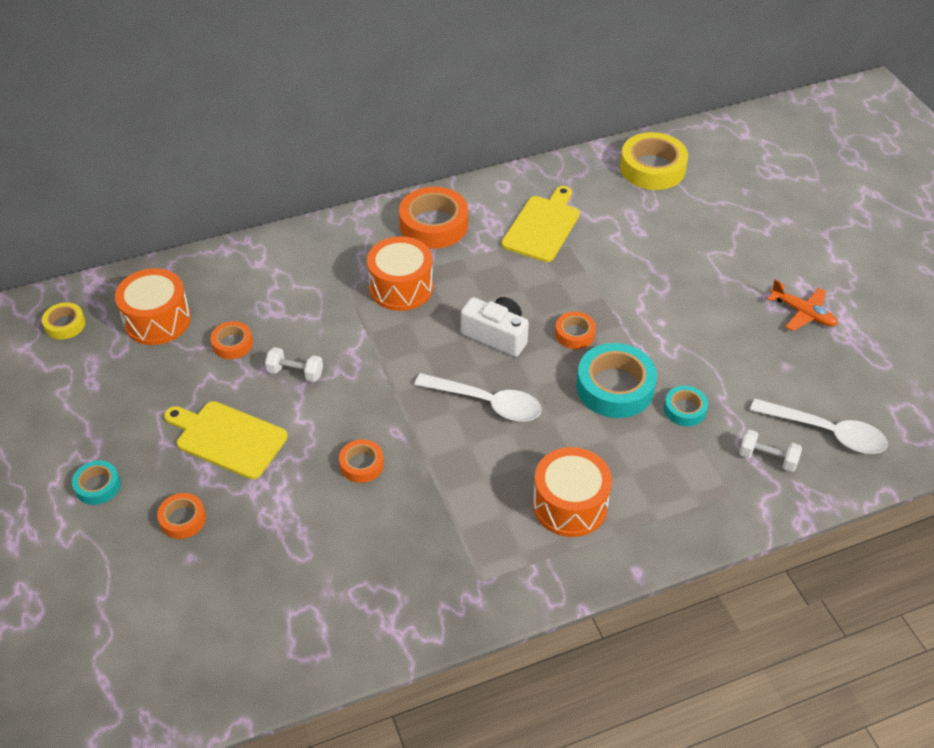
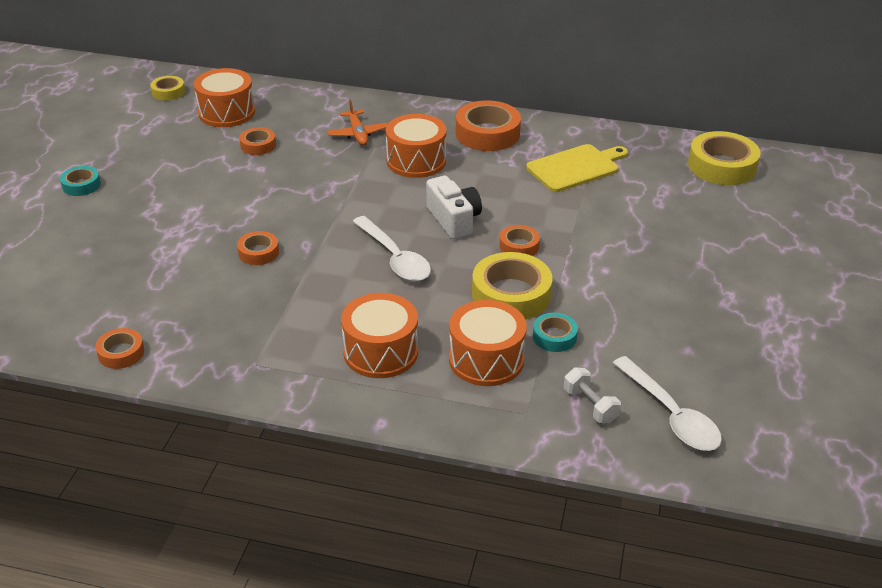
camera: 35 degrees right, 10 degrees down
orange tape [157,493,206,539] -> orange tape moved to [96,328,144,369]
yellow cutting board [164,401,288,479] -> none
white dumbbell [265,347,323,382] -> none
turquoise tape [576,343,657,418] -> yellow tape [472,252,553,320]
orange plane [767,279,838,331] -> orange plane moved to [327,99,387,146]
none -> orange drum [449,300,527,386]

